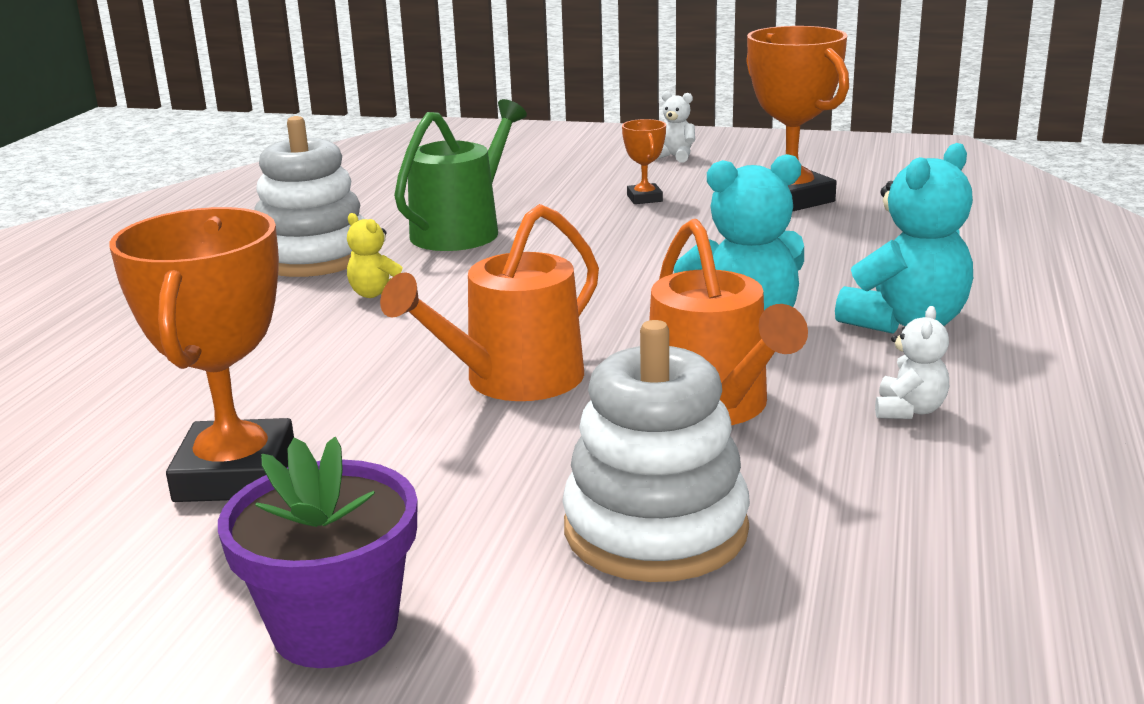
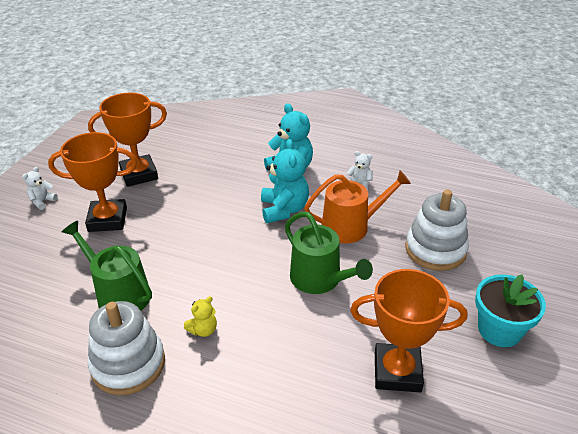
camera: 85 degrees left, 15 degrees up
purple flower pot [218,437,417,668] -> turquoise flower pot [475,274,546,347]
orange watering can [380,204,599,401] -> green watering can [285,212,373,294]
orange trophy [622,119,666,204] -> orange trophy [48,132,137,232], size x2.13

